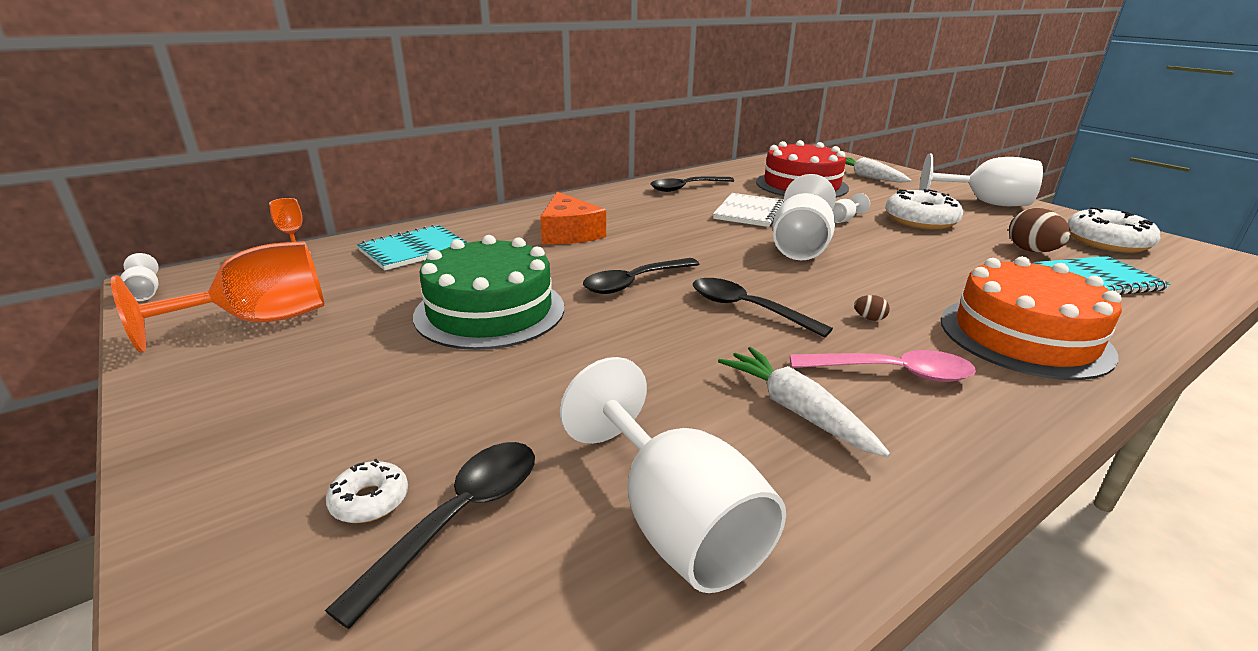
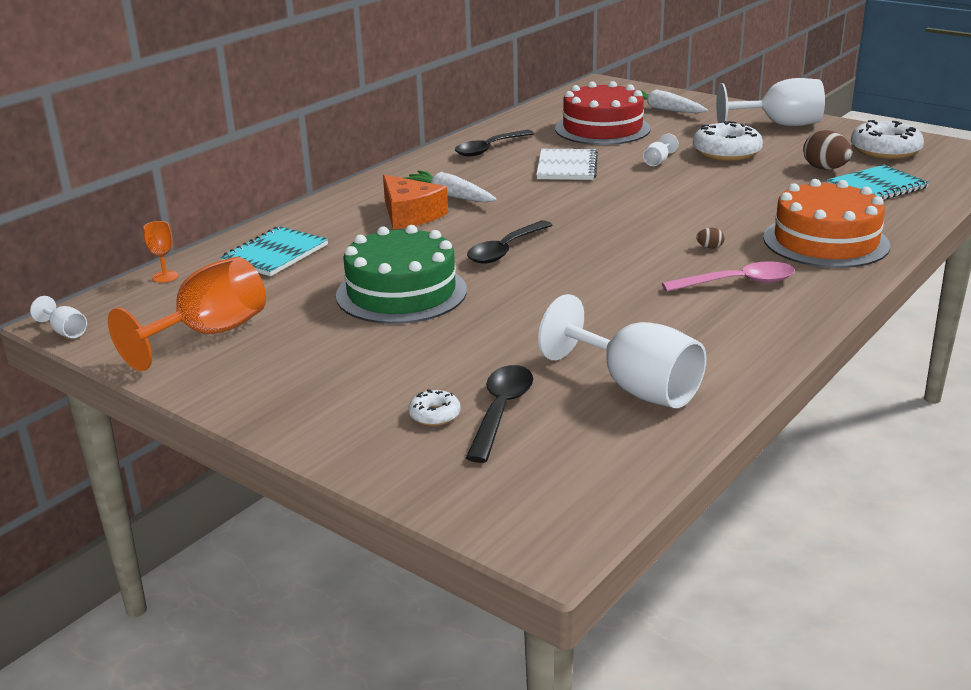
camera: 15 degrees left, 0 degrees up
black spoon [693,278,833,338] -> none
white carrot [718,347,890,457] -> white carrot moved to [404,170,497,202]
white goblet [773,174,836,260] -> none

